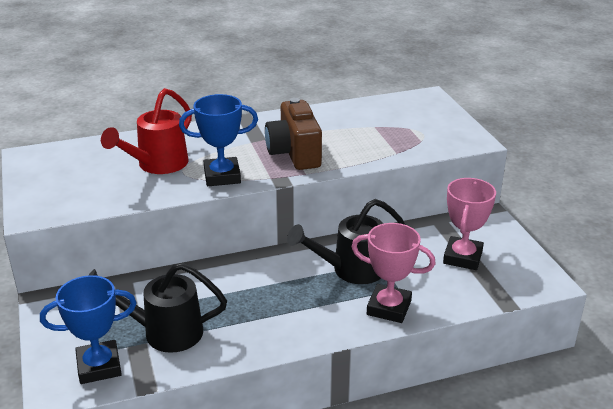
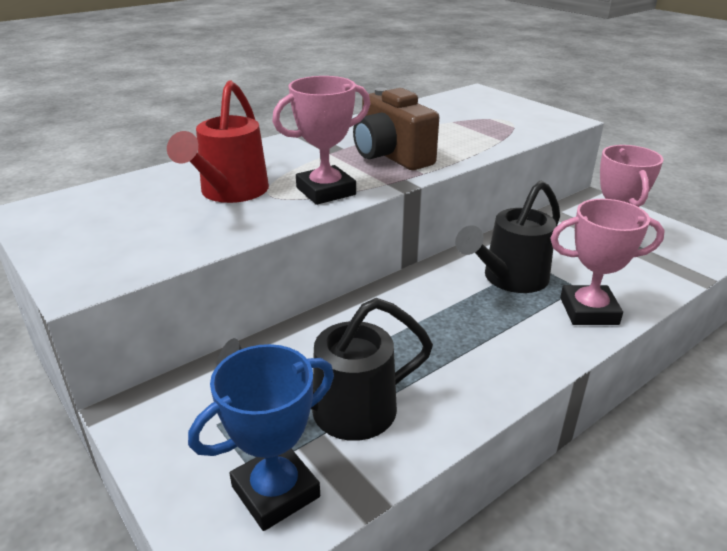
camera: 20 degrees left, 0 degrees up
blue trophy [179,94,258,186] -> pink trophy [272,76,370,205]

